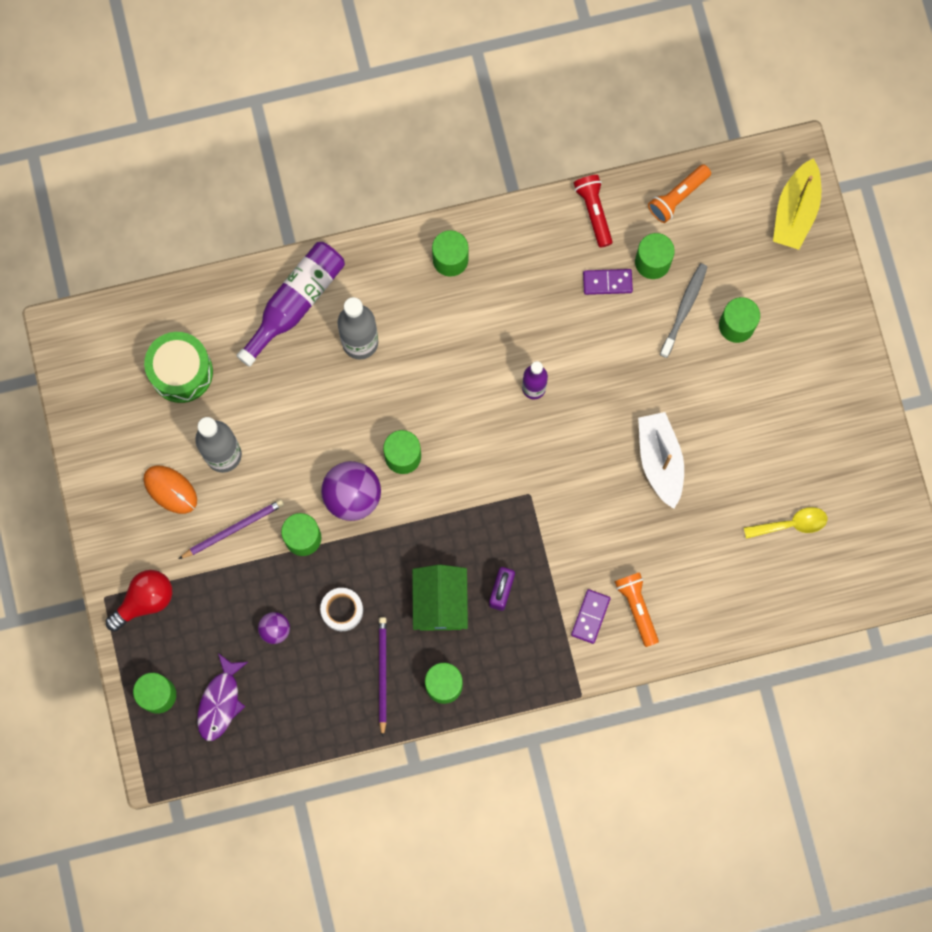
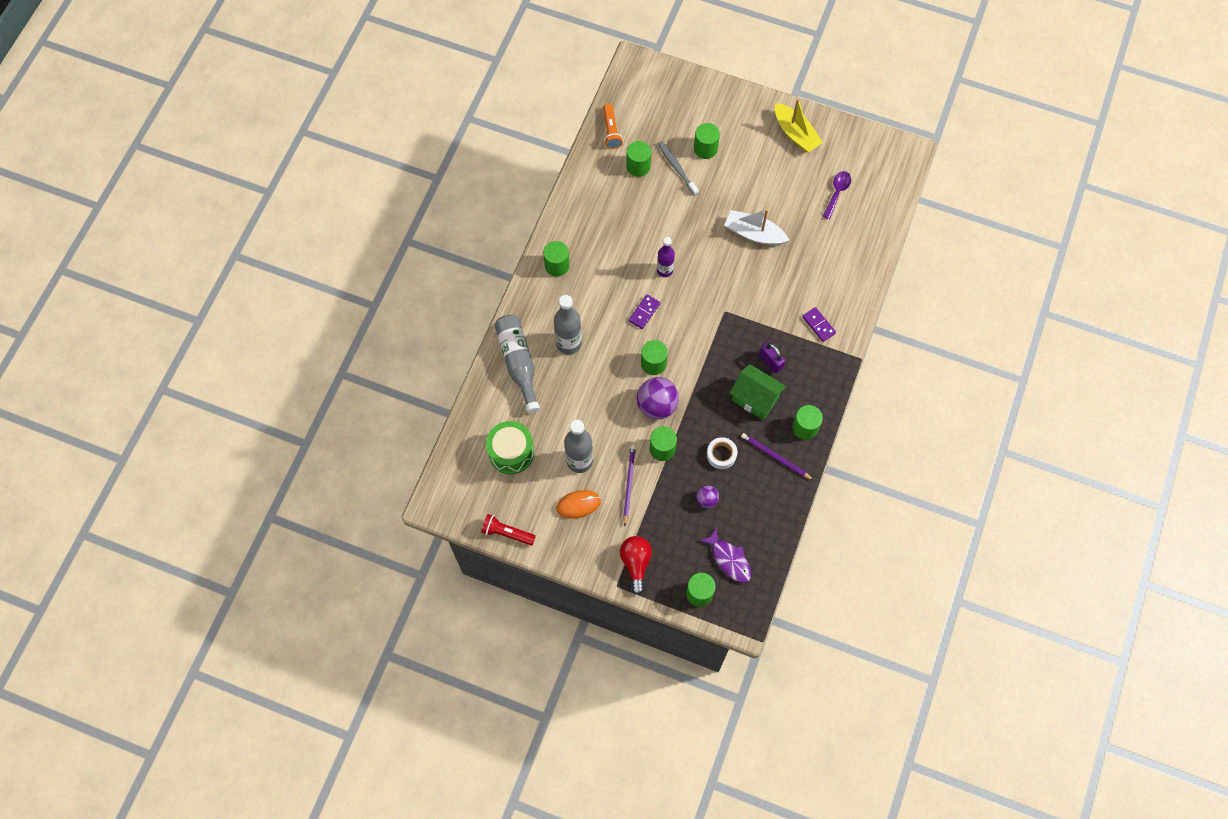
camera: 55 degrees left, 10 degrees down
purple bottle [236,242,345,367] -> grey bottle [494,315,540,413]
red flashlight [574,175,613,248] -> red flashlight moved to [481,514,536,545]
purple domino [583,269,633,295] -> purple domino moved to [629,295,660,329]
orange flashlight [614,572,659,647] -> none
yellow spoon [744,507,827,539] -> purple spoon [823,171,851,219]
yellow boat [773,158,821,250] -> yellow boat moved to [775,98,823,152]

